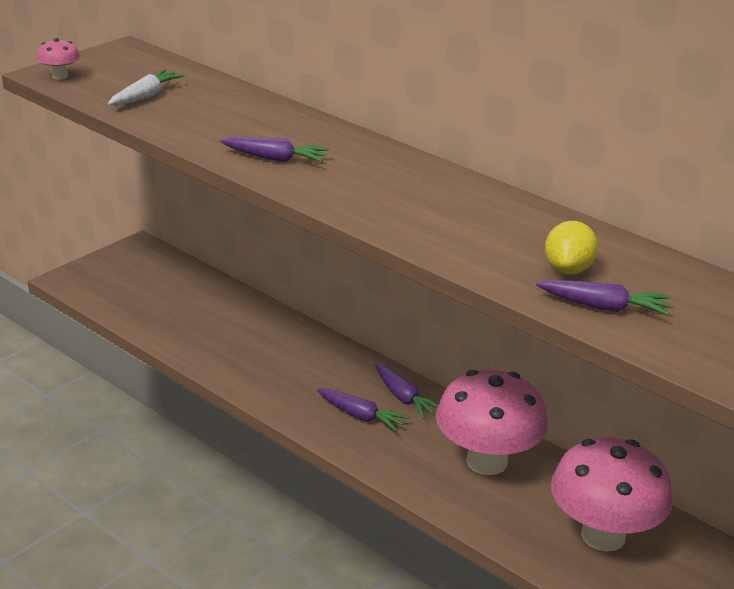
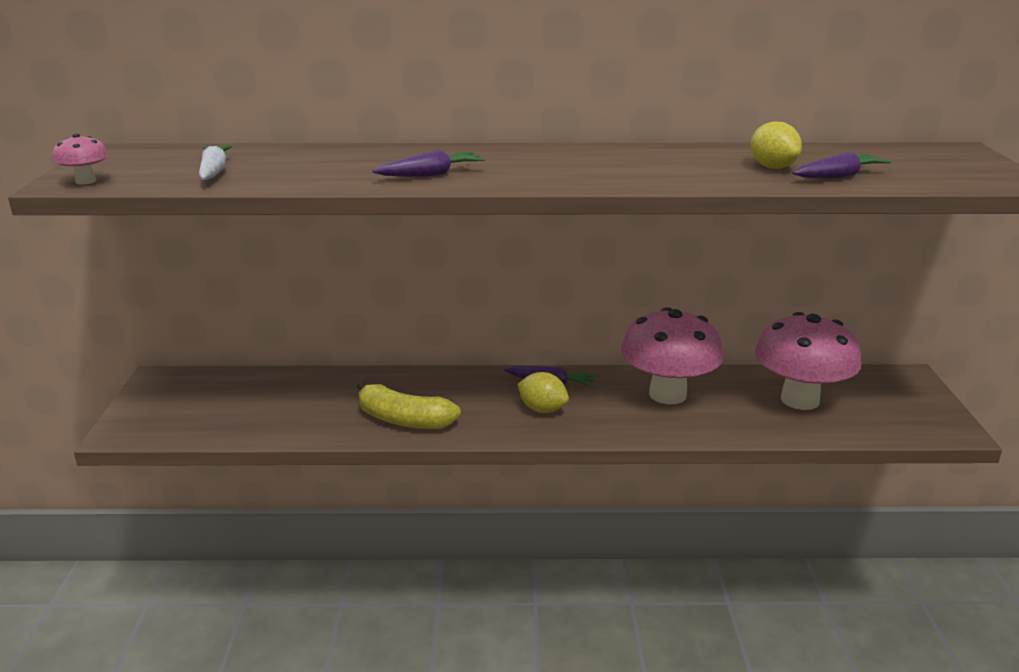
camera: 40 degrees left, 5 degrees down
purple carrot [317,388,409,432] -> yellow lemon [517,372,569,413]
none -> yellow banana [357,381,461,429]

